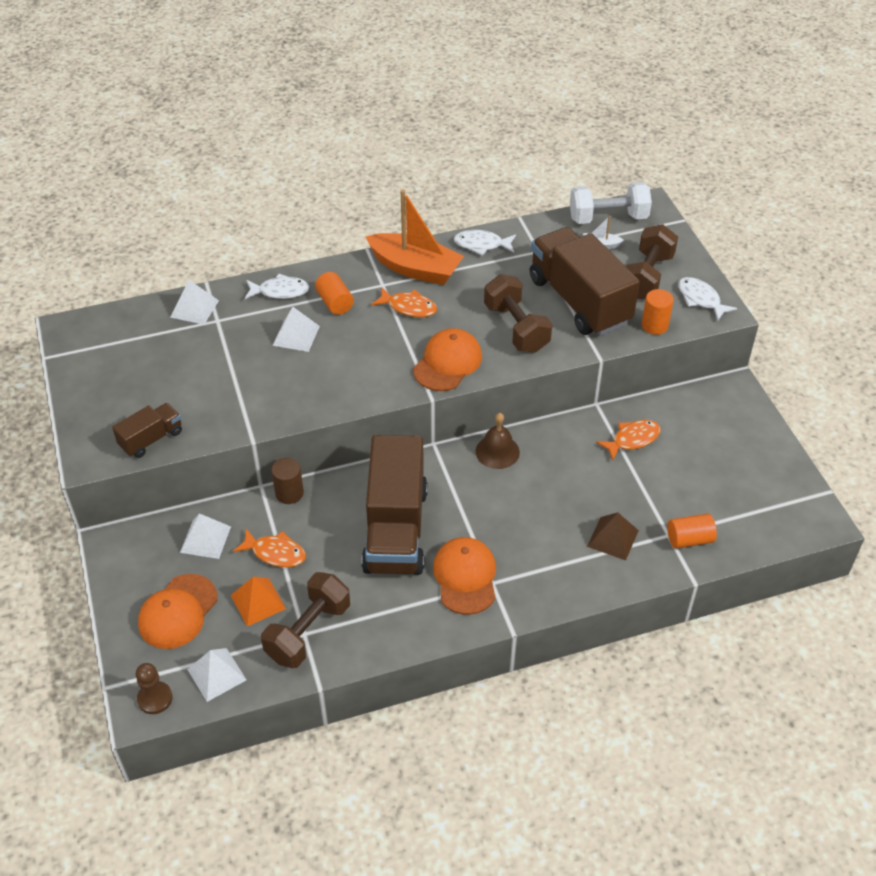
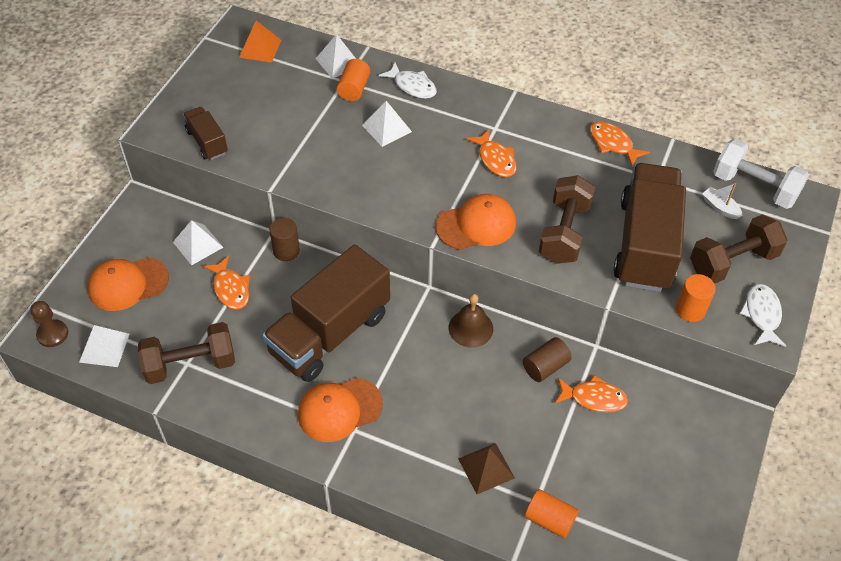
camera: 40 degrees right, 5 degrees up
brown truck [112,403,182,458] -> brown truck turned 120 degrees counterclockwise [183,107,228,160]
orange pyramid [231,577,286,627] -> orange pyramid moved to [239,21,281,63]
orange cylinder [315,272,354,315] -> orange cylinder moved to [337,59,370,101]
orange boat [365,190,464,285] -> none
orange cap [433,537,496,615] -> orange cap turned 150 degrees counterclockwise [298,377,383,442]
white fish [454,230,516,256] -> orange fish [590,122,650,166]
none -> brown cylinder [523,337,572,382]

